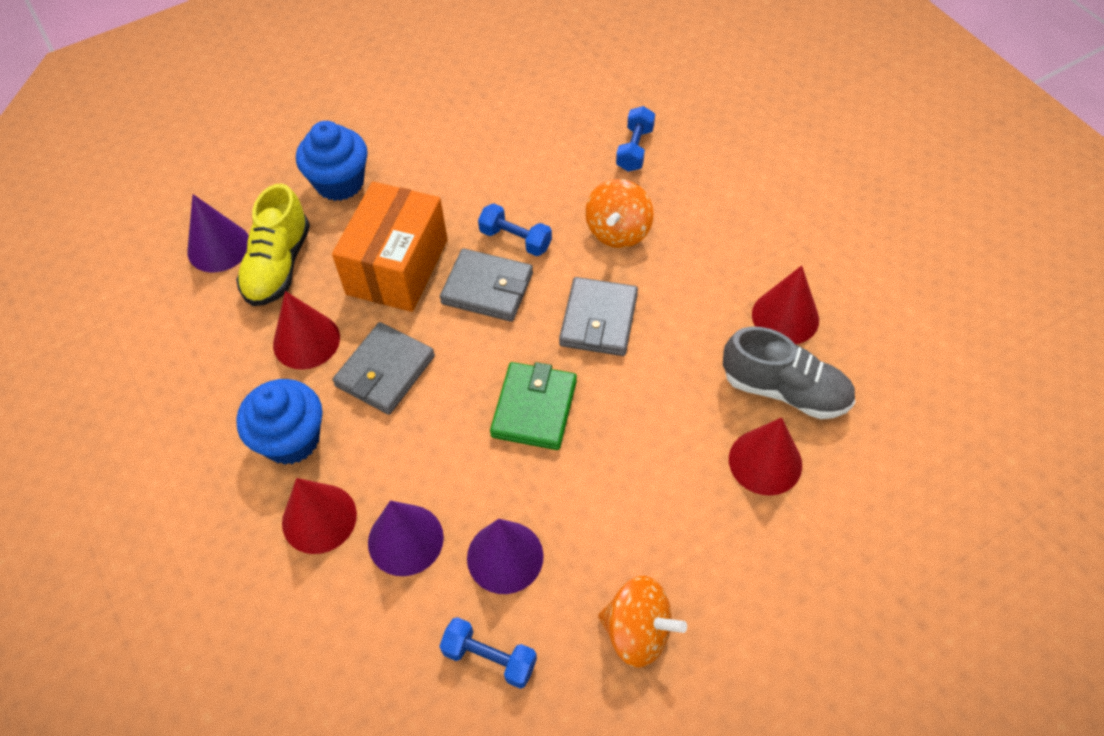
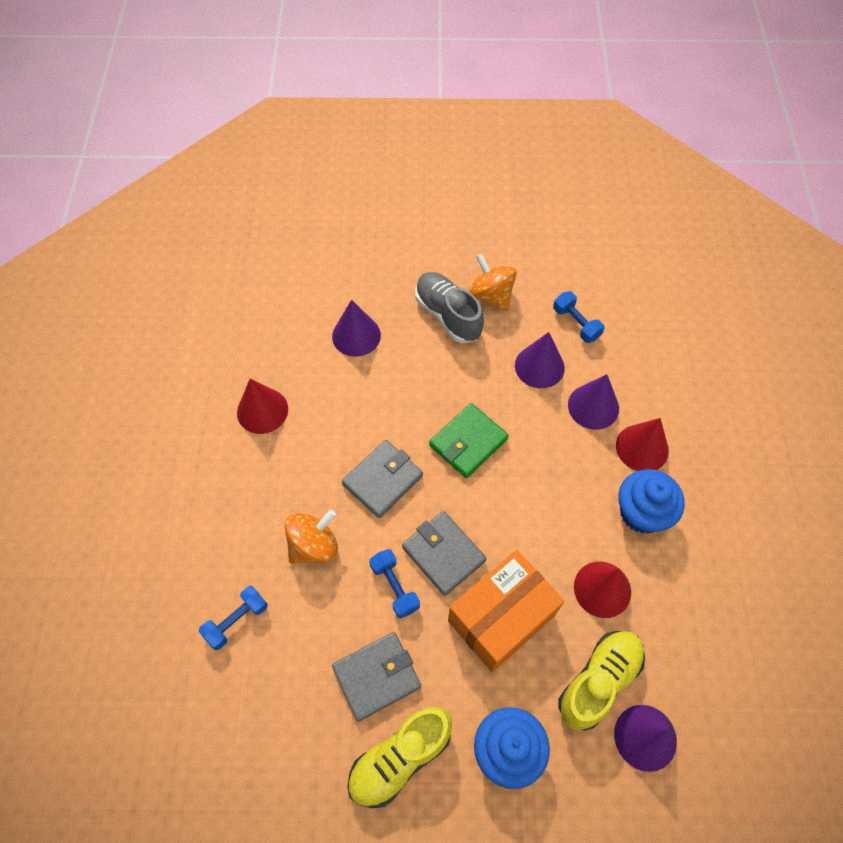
camera: 150 degrees left, 5 degrees up
grey wallet [333,322,435,415] -> grey wallet moved to [332,632,421,722]
grey shoe [723,327,855,419] -> grey shoe moved to [415,272,484,343]
red cone [729,417,802,496] -> purple cone [332,300,381,357]
none -> yellow shoe [347,707,452,808]

